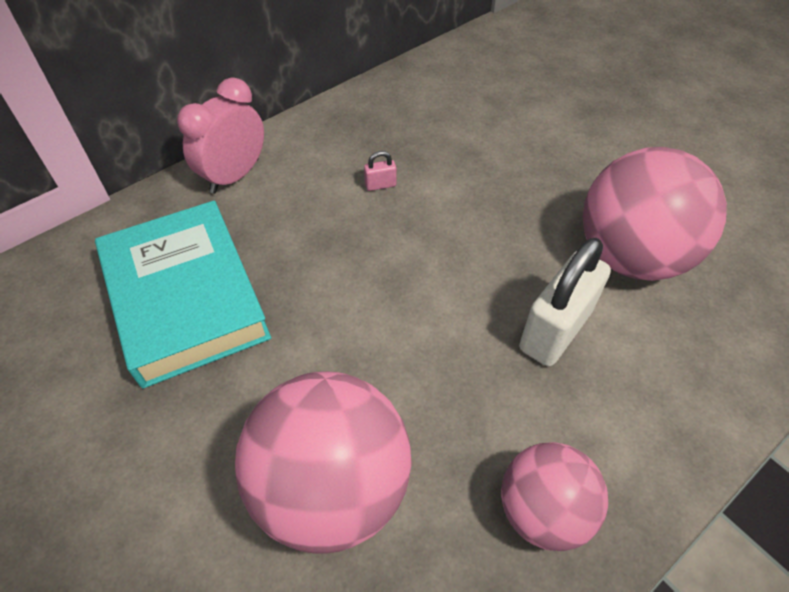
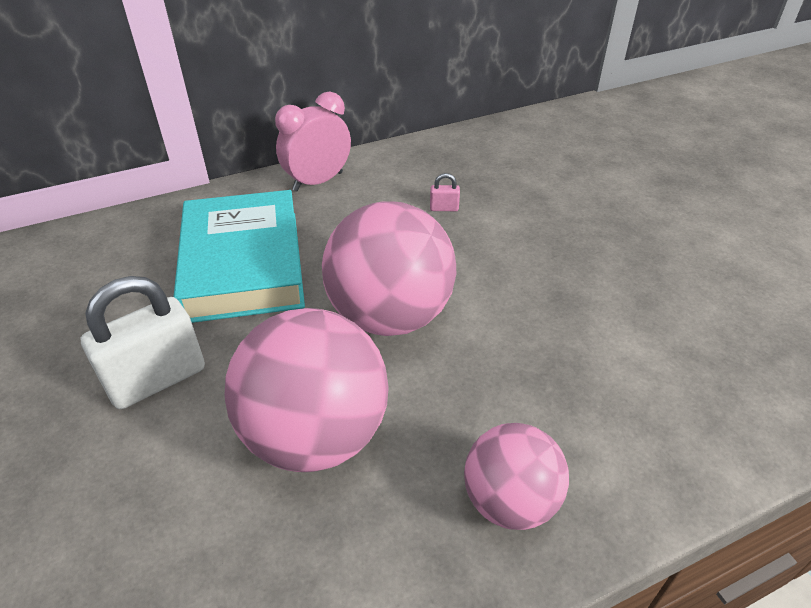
camera: 15 degrees right, 10 degrees down
white padlock [519,238,611,367] -> white padlock moved to [80,276,205,409]
pink ball [583,147,727,281] -> pink ball moved to [322,201,456,336]

